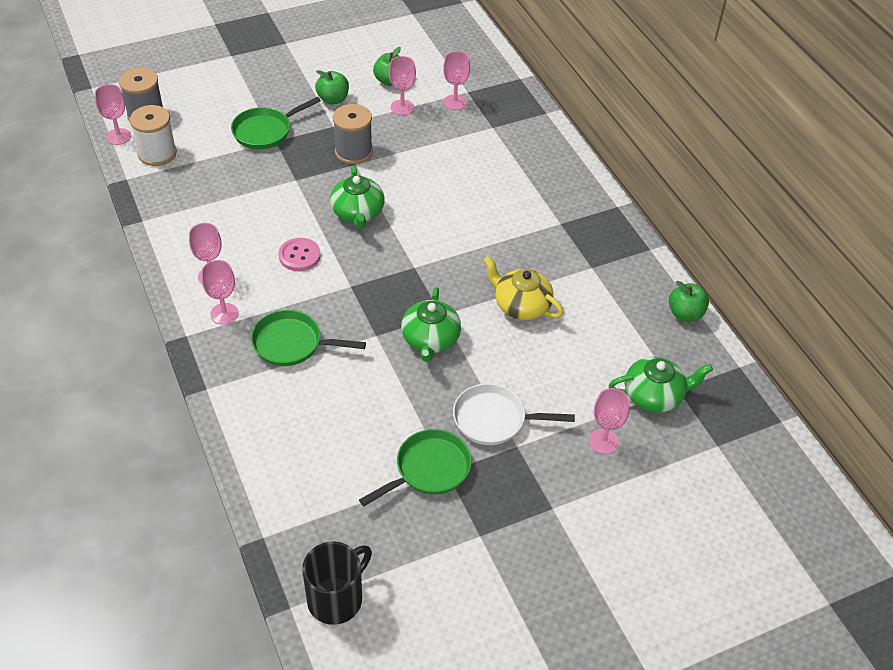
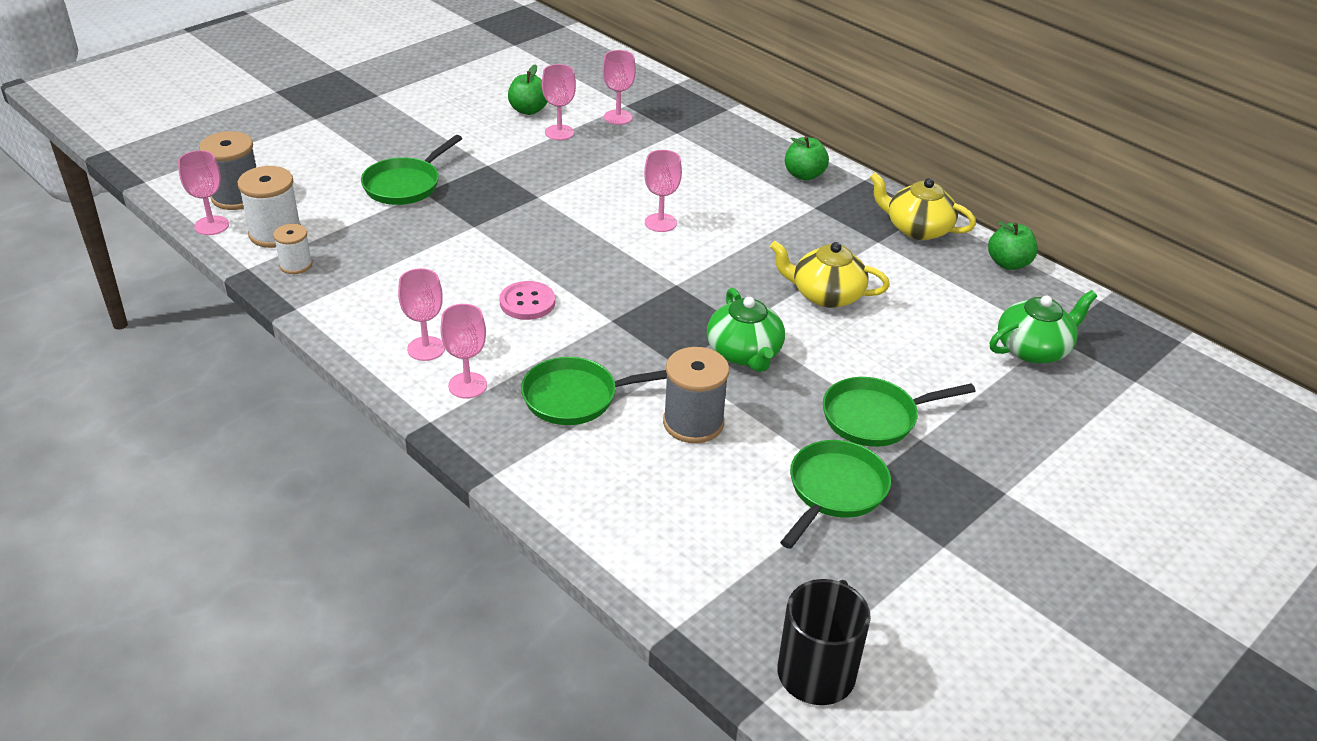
camera: 20 degrees left, 10 degrees down
green apple [315,70,349,104] -> green apple moved to [785,136,829,181]
green teapot [330,166,385,229] -> none
grey spool [333,104,373,164] -> grey spool moved to [663,347,729,443]
white pan [453,384,575,445] -> green pan [823,377,975,447]
pink goblet [589,388,630,454] -> pink goblet moved to [644,150,682,232]
none -> white spool [273,224,312,274]
none -> yellow teapot [870,173,976,240]

